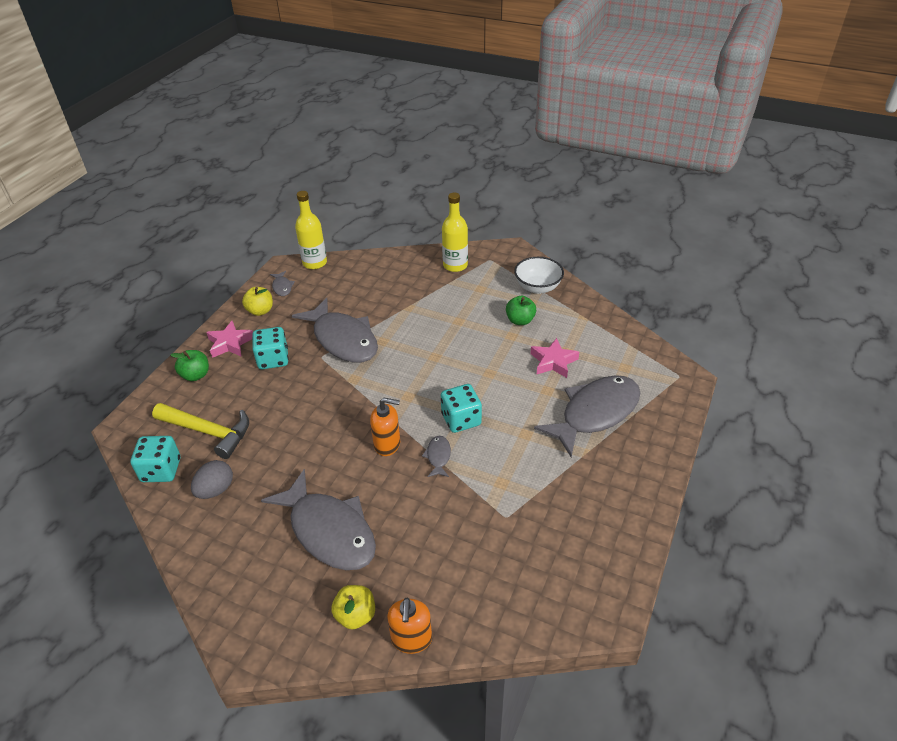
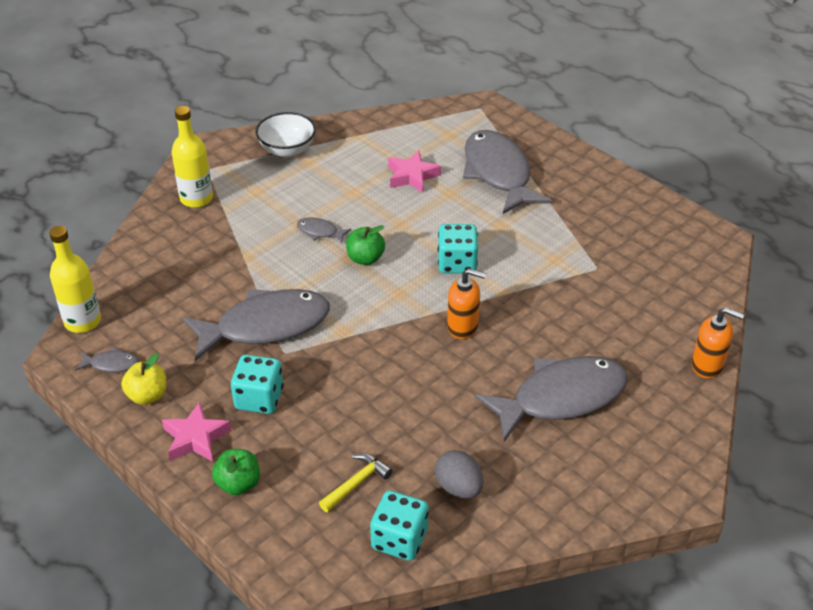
camera: 70 degrees left, 0 degrees up
yellow hammer [152,403,249,459] -> yellow hammer [319,453,393,513], size x0.57
yellow apple [331,585,375,629] -> none
orange soap dispenser [370,398,400,456] -> orange soap dispenser turned 75 degrees clockwise [447,268,486,339]
grey fish [422,436,451,477] -> grey fish moved to [297,217,351,243]
green apple [506,296,536,325] -> green apple moved to [346,225,385,265]

